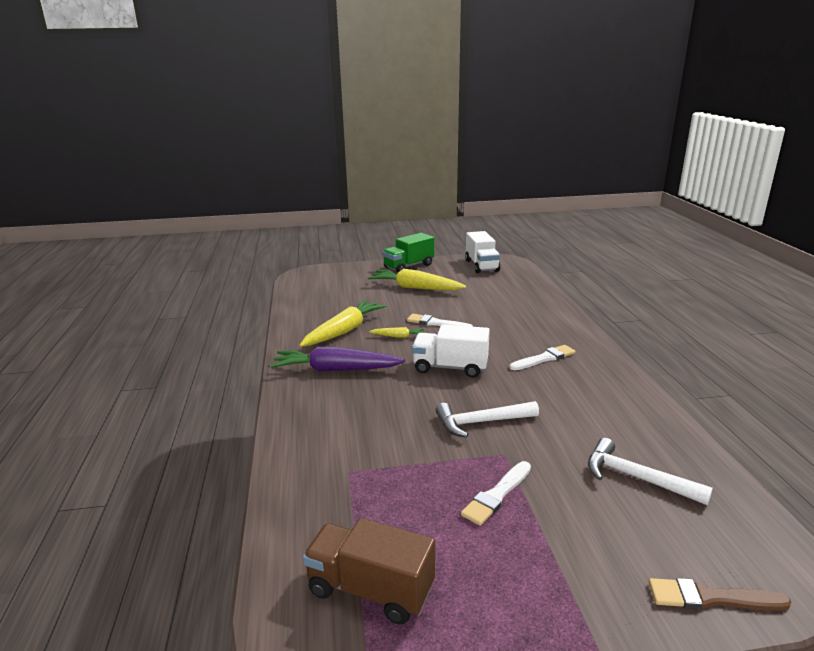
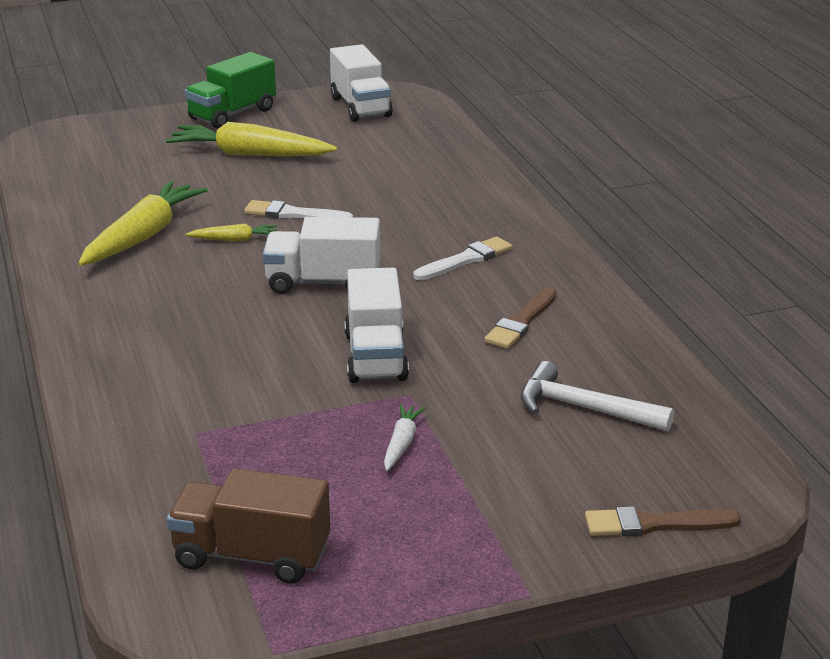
camera: 10 degrees left, 5 degrees up
purple carrot [270,347,405,372] -> none
white hammer [436,401,539,438] -> white truck [344,268,409,383]
white brush [461,461,531,526] -> white carrot [384,404,426,471]
none -> brown brush [484,287,557,349]

